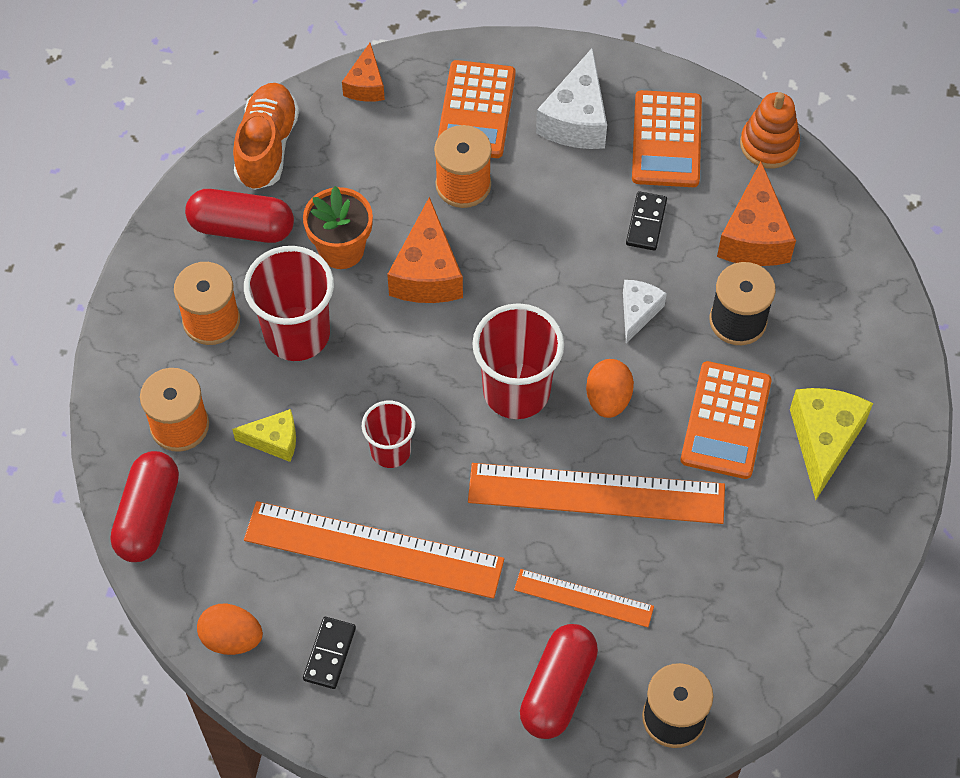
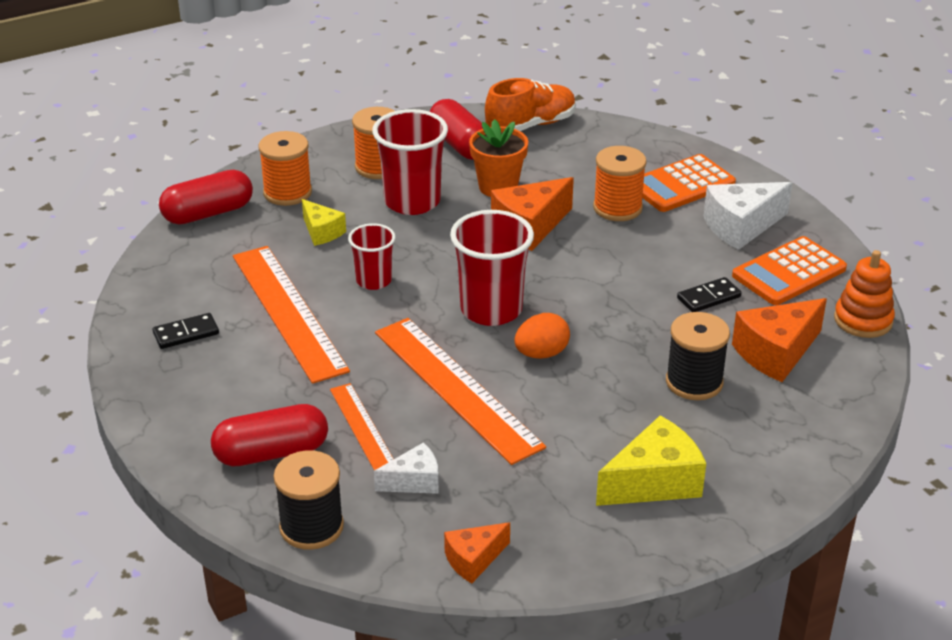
camera: 50 degrees right, 25 degrees down
orange egg [197,604,263,655] -> none
orange cheese [342,43,385,102] -> orange cheese moved to [444,522,510,583]
white cheese [623,280,667,344] -> white cheese moved to [374,442,439,494]
orange calculator [681,361,772,479] -> none

